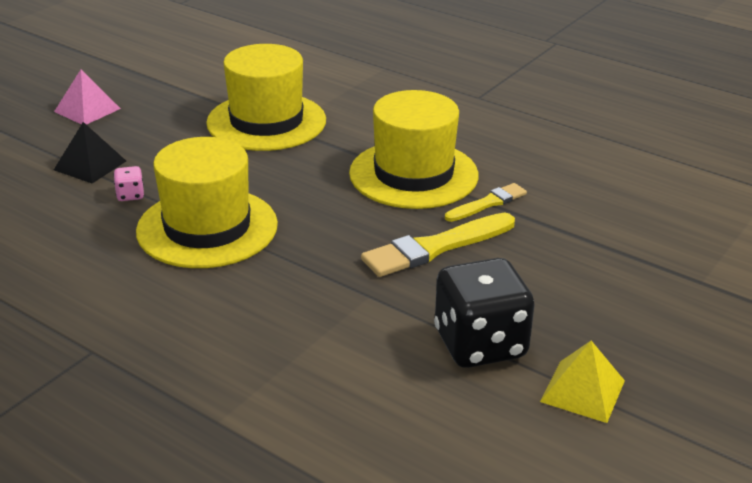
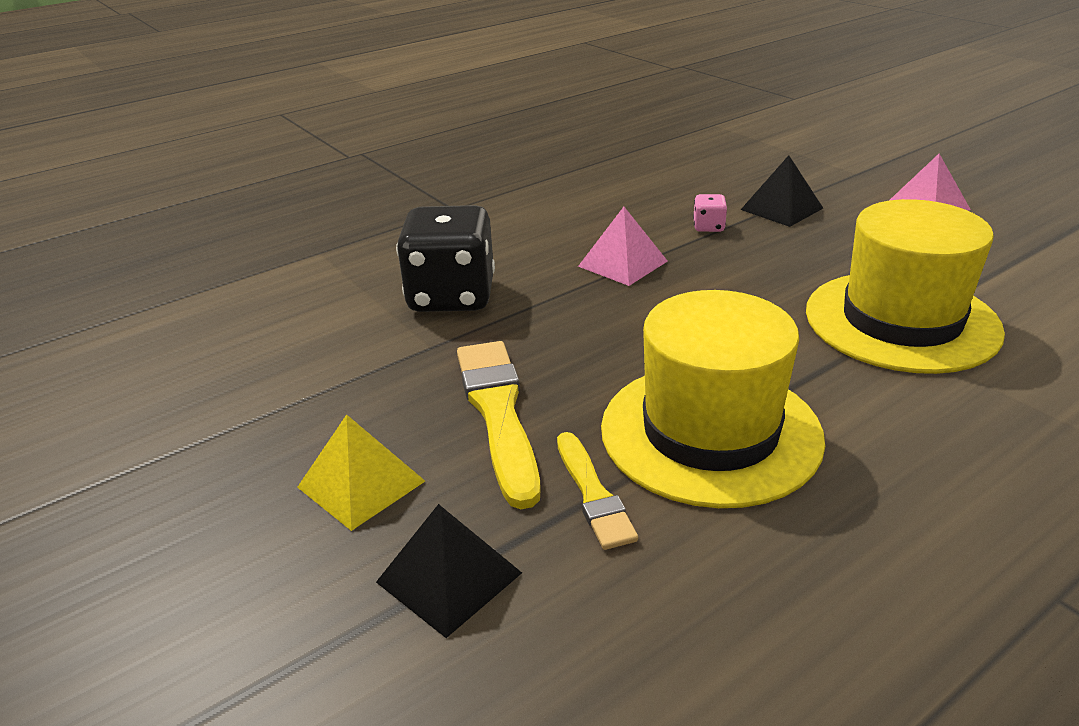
camera: 110 degrees right, 0 degrees up
yellow hat [136,137,278,268] -> pink pyramid [578,207,668,286]
black dice [434,258,535,368] -> black dice moved to [396,205,495,312]
yellow pyramid [540,341,625,423] -> yellow pyramid moved to [297,414,425,531]
none -> black pyramid [376,504,522,638]

